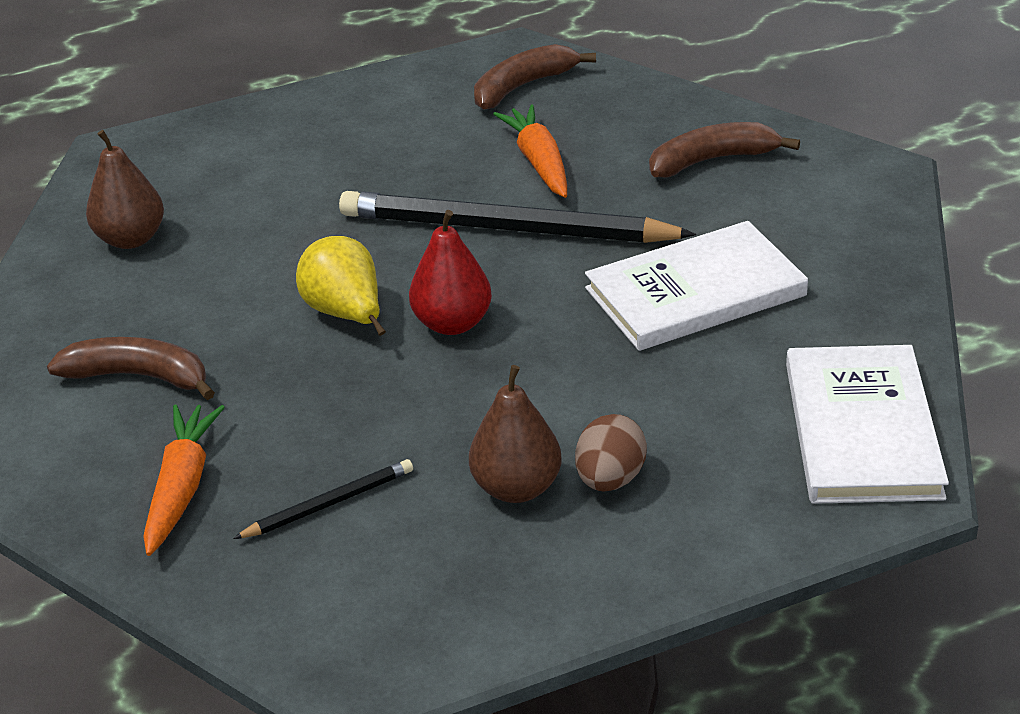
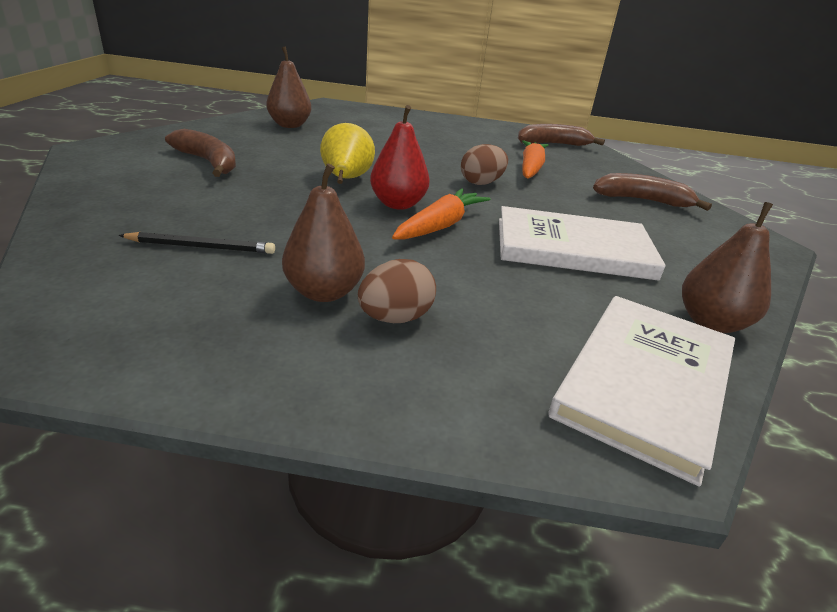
camera: 25 degrees right, 5 degrees down
orange carrot [143,405,225,556] -> orange carrot moved to [392,188,491,239]
black pencil [339,191,696,243] -> brown egg [461,144,508,185]
none -> brown pear [682,202,773,333]

